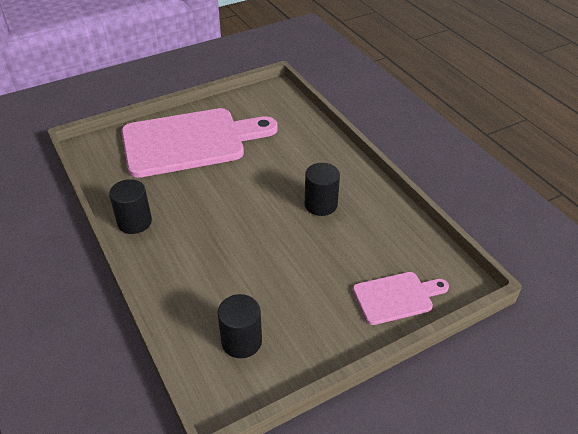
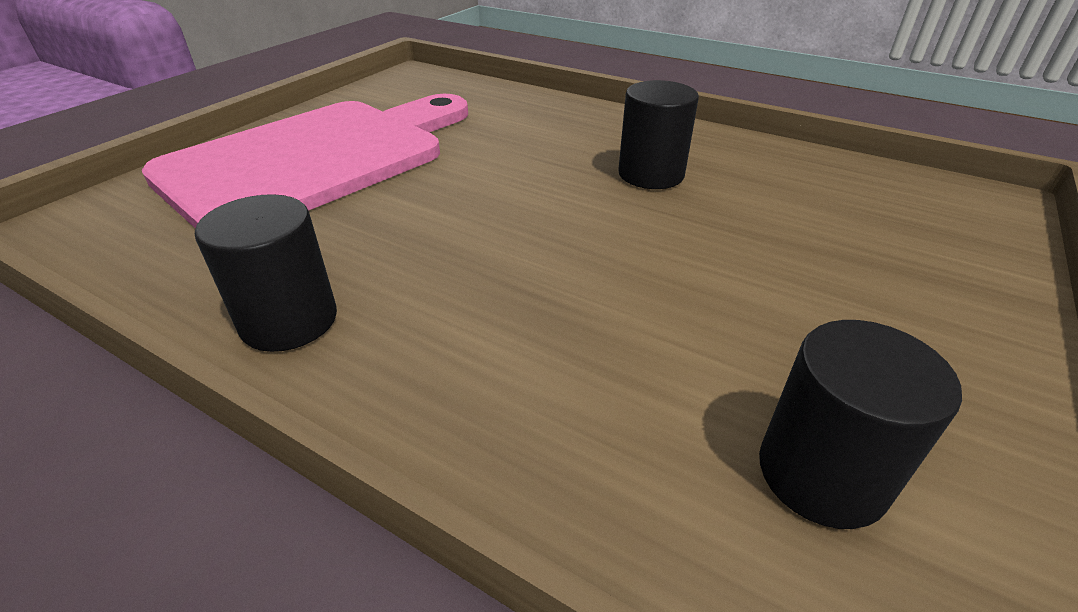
camera: 30 degrees left, 5 degrees down
pink cutting board [353,272,449,325] -> none

